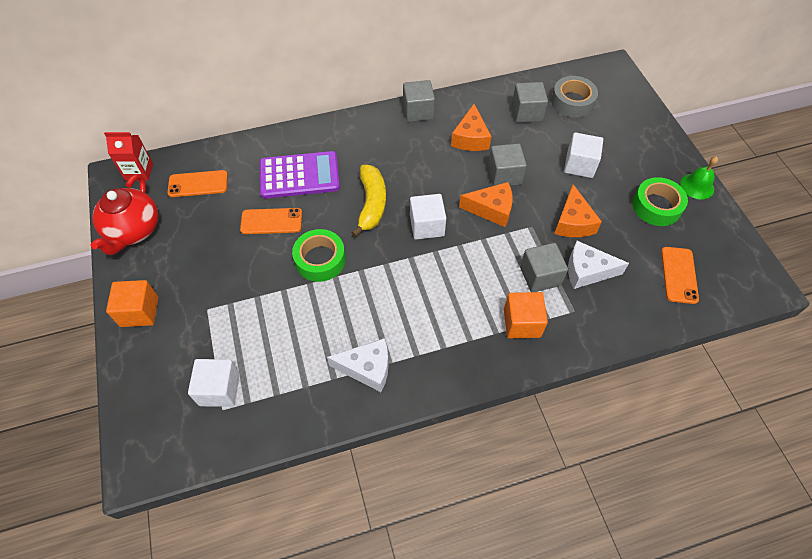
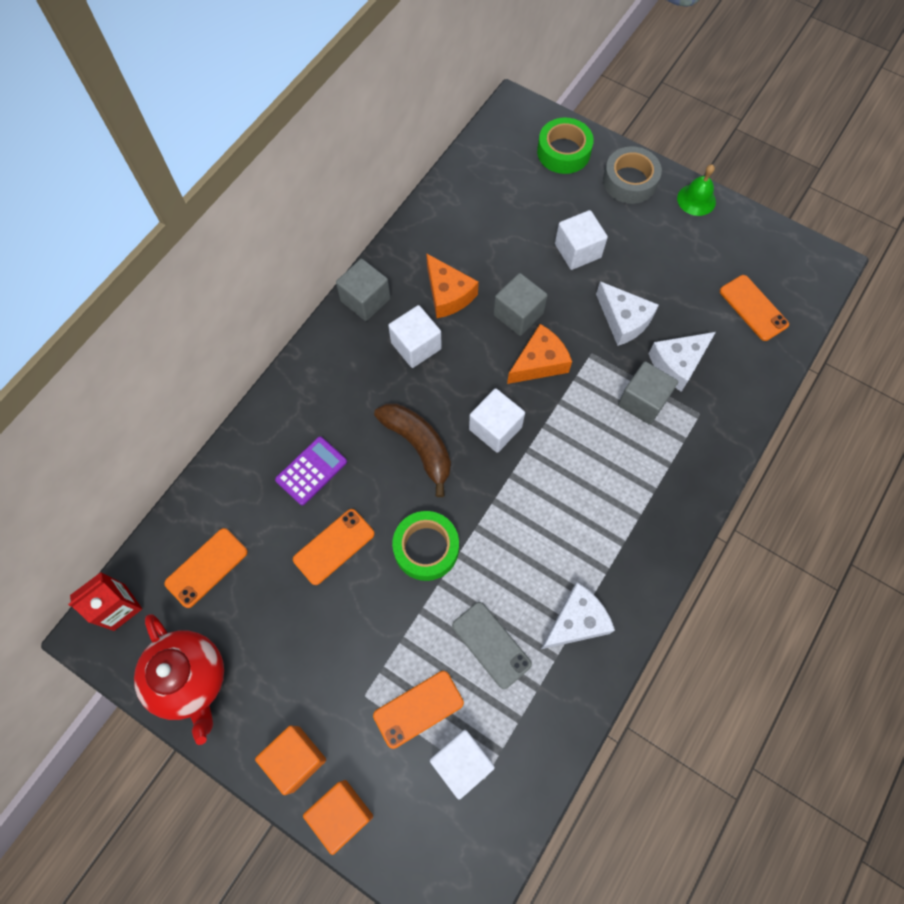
camera: 40 degrees left, 10 degrees up
purple calculator [260,151,340,199] -> purple calculator [275,437,347,505], size x0.61
yellow banana [352,165,386,237] -> brown banana [374,403,451,497]
orange cube [504,292,548,338] -> orange cube moved to [303,780,373,855]
grey cube [512,82,548,123] -> none
grey tape [551,76,598,118] -> grey tape moved to [603,146,662,204]
orange cheese [554,184,602,237] -> white cheese [596,281,659,346]
green tape [632,177,688,226] -> green tape moved to [537,118,594,174]
none -> orange phone [373,671,464,749]
none -> white cube [388,305,442,368]
none -> grey phone [452,602,532,689]

